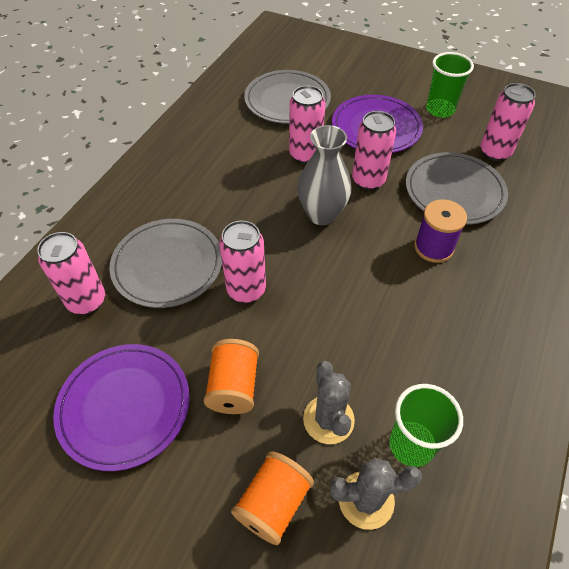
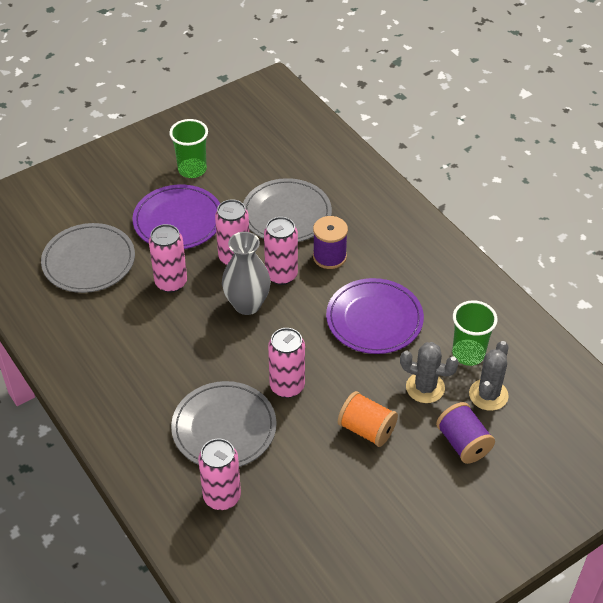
camera: 60 degrees left, 5 degrees down
purple plate [53,344,190,471] -> purple plate moved to [326,278,424,354]
orange spool [231,451,314,545] -> purple spool [436,402,495,464]
pink can [480,83,536,161] -> pink can moved to [264,217,298,285]

